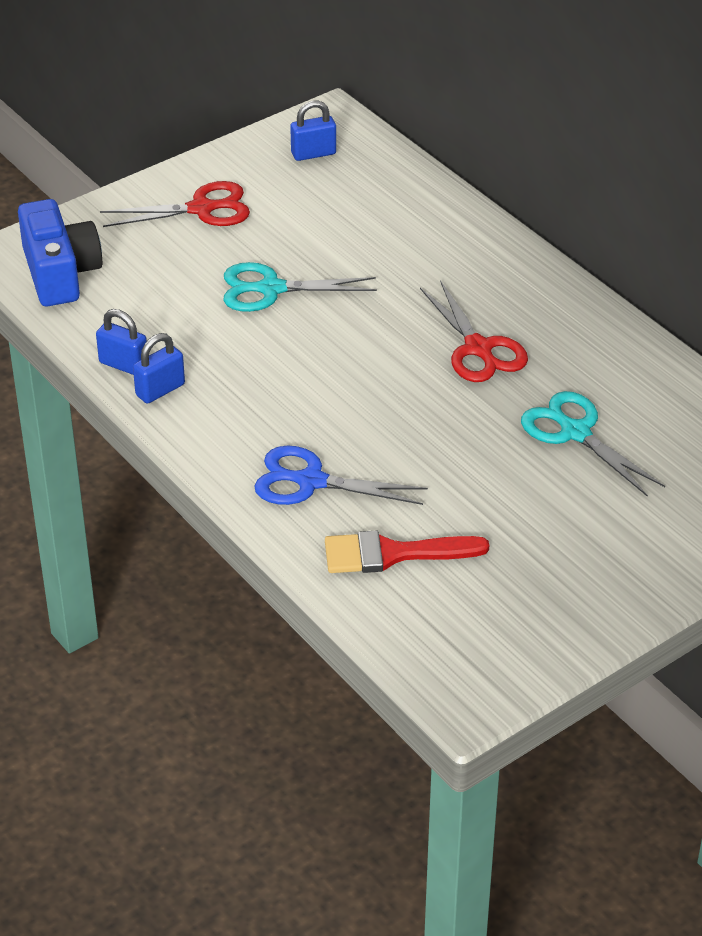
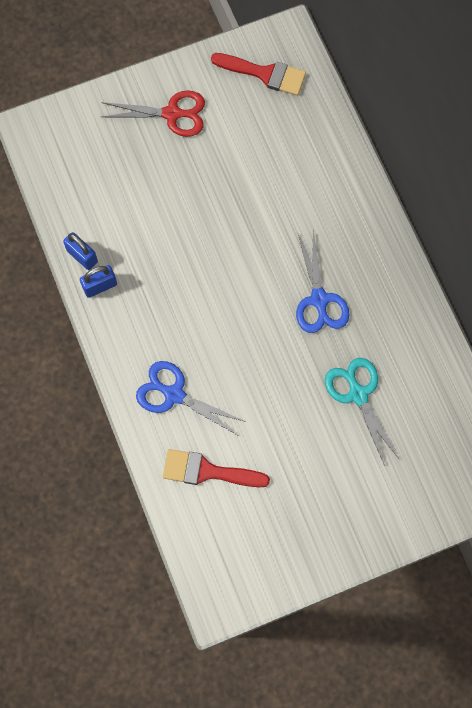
camera: 15 degrees right, 30 degrees up
blue camera [18,199,102,306] -> none
turquoise scissors [223,262,377,312] -> none
blue padlock [290,101,336,161] -> red brush [211,53,306,96]
red scissors [420,280,528,382] -> blue scissors [296,231,350,333]

